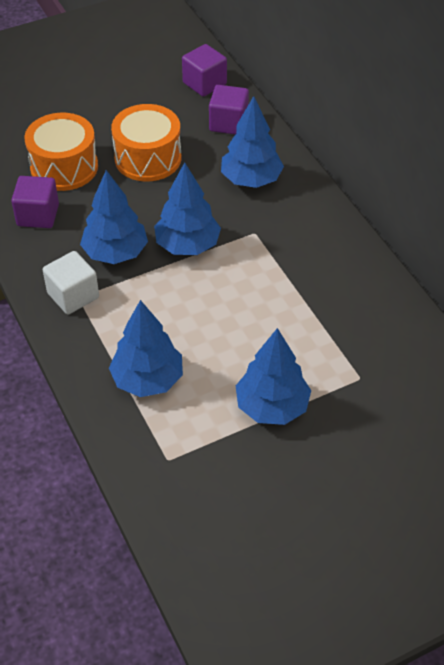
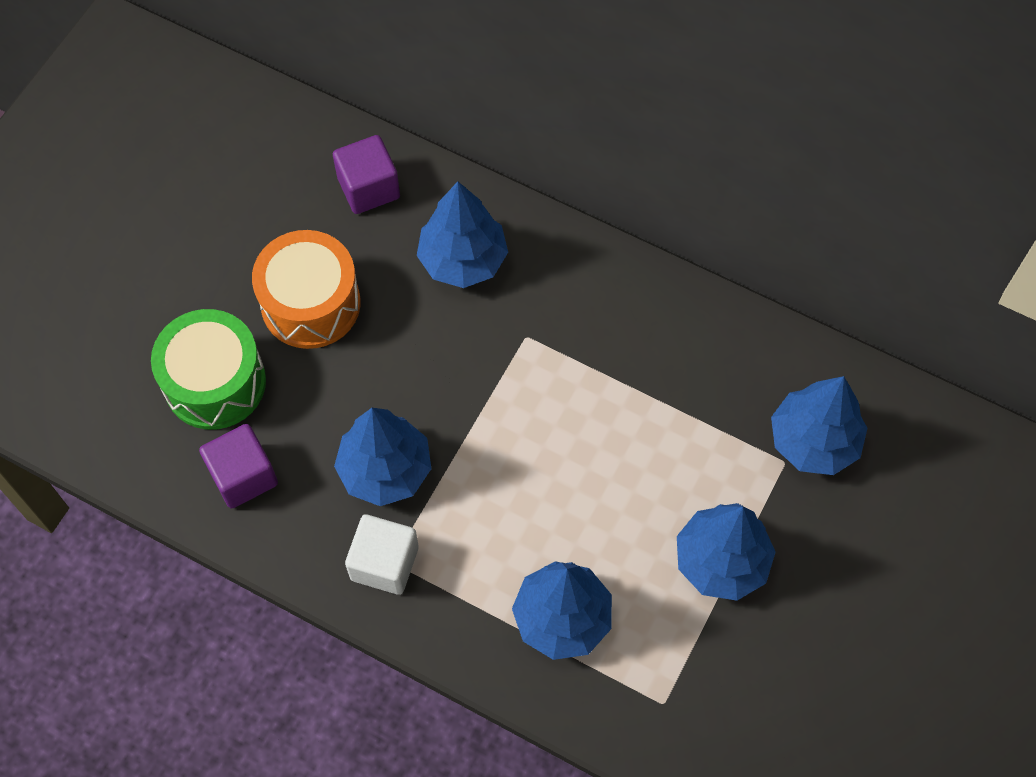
camera: 35 degrees left, 15 degrees up
orange drum [24,113,98,191] -> green drum [151,309,266,430]
blue tree [154,162,221,255] -> blue tree moved to [771,376,867,475]
purple cube [182,44,227,97] -> none

